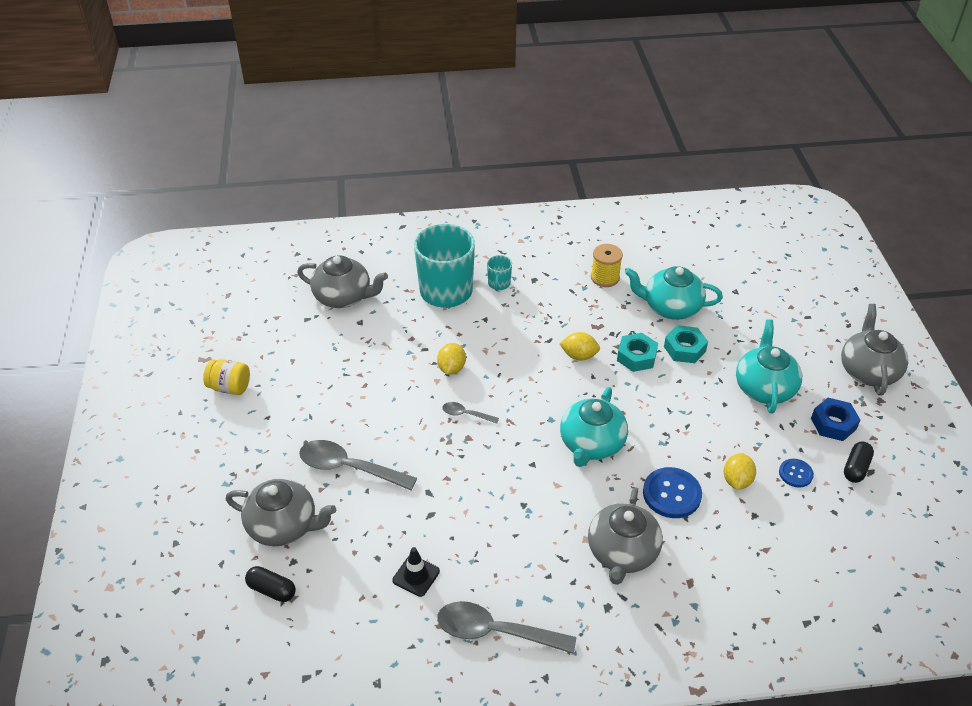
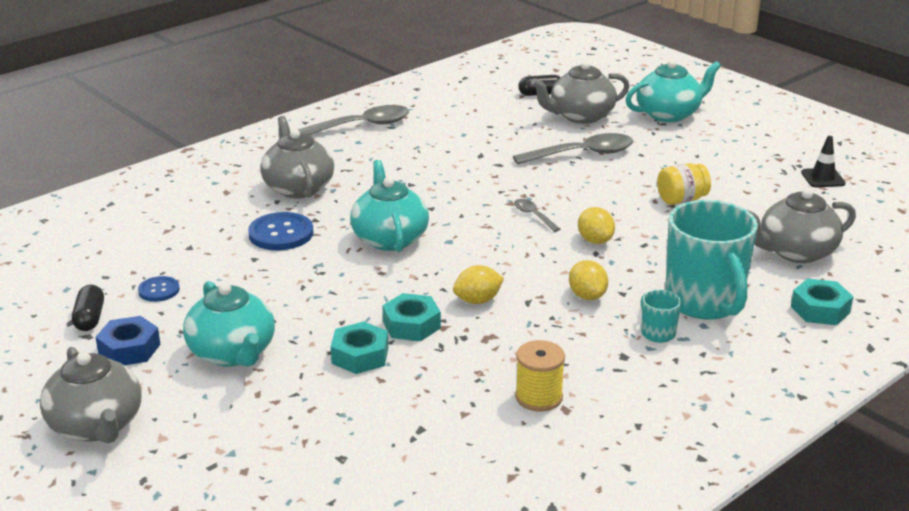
camera: 145 degrees right, 15 degrees down
yellow jar [203,359,250,395] -> yellow jar moved to [657,163,711,205]
black traffic cone [392,547,440,597] -> black traffic cone moved to [801,136,846,187]
grey spoon [442,402,499,424] -> grey spoon turned 105 degrees counterclockwise [514,199,561,232]
turquoise teapot [625,266,723,320] -> turquoise teapot moved to [626,60,721,122]
yellow lemon [724,453,756,490] -> yellow lemon moved to [569,260,608,300]
none -> turquoise nut [791,278,854,325]

